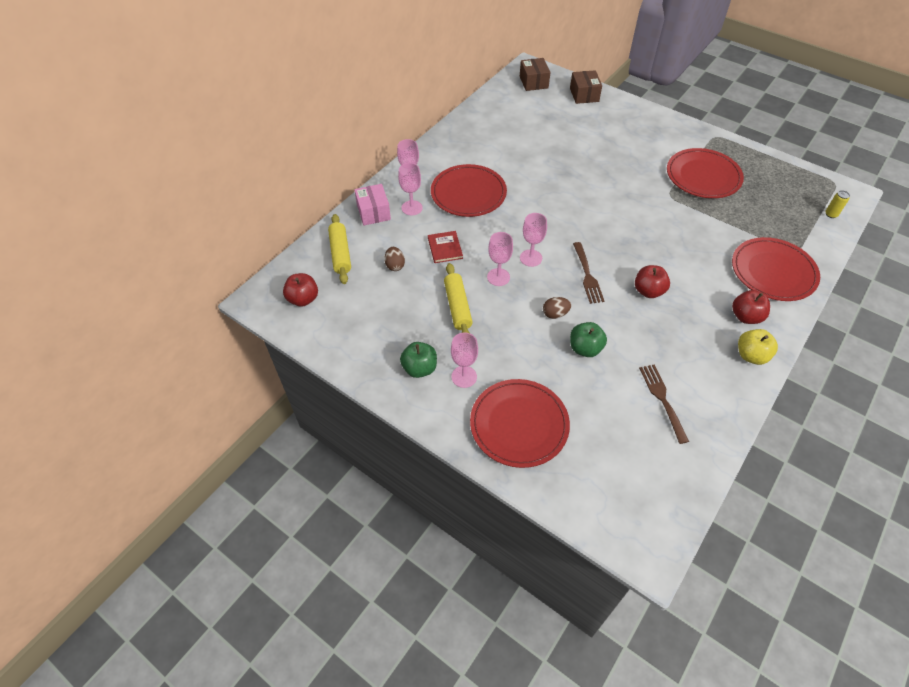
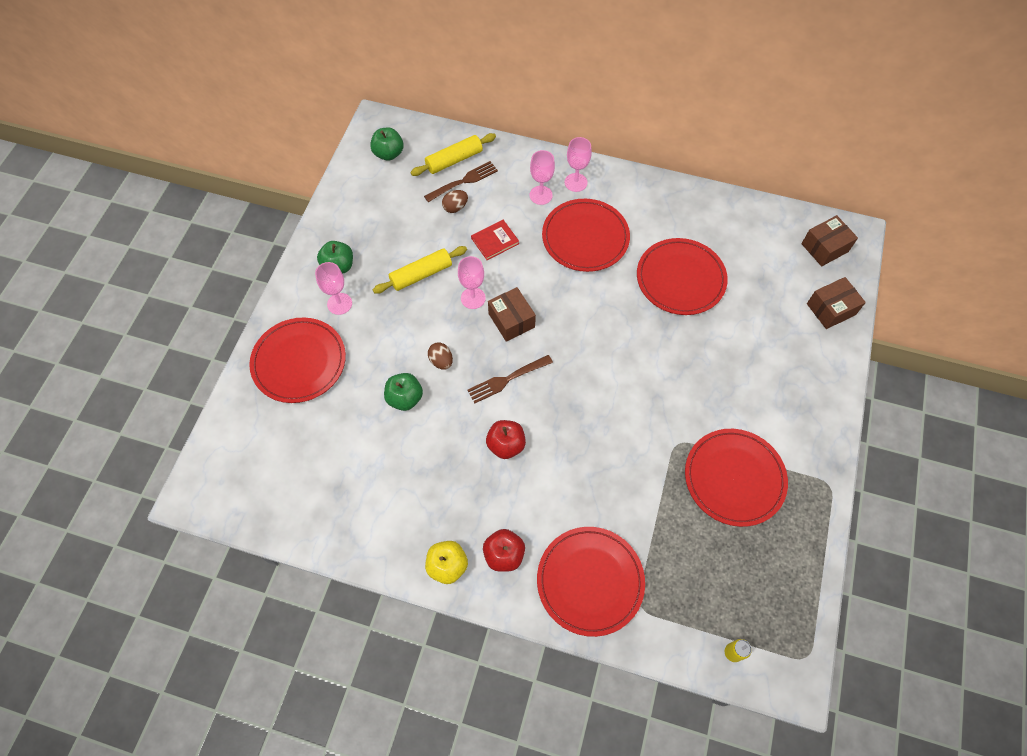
camera: 70 degrees right, 10 degrees up
red apple [283,273,318,307] -> green apple [370,127,404,161]
pink box [354,184,391,226] -> none
pink goblet [520,213,547,267] -> brown box [488,287,536,342]
brown fork [639,364,689,444] -> brown fork moved to [424,161,498,202]
none -> red plate [637,238,728,315]

